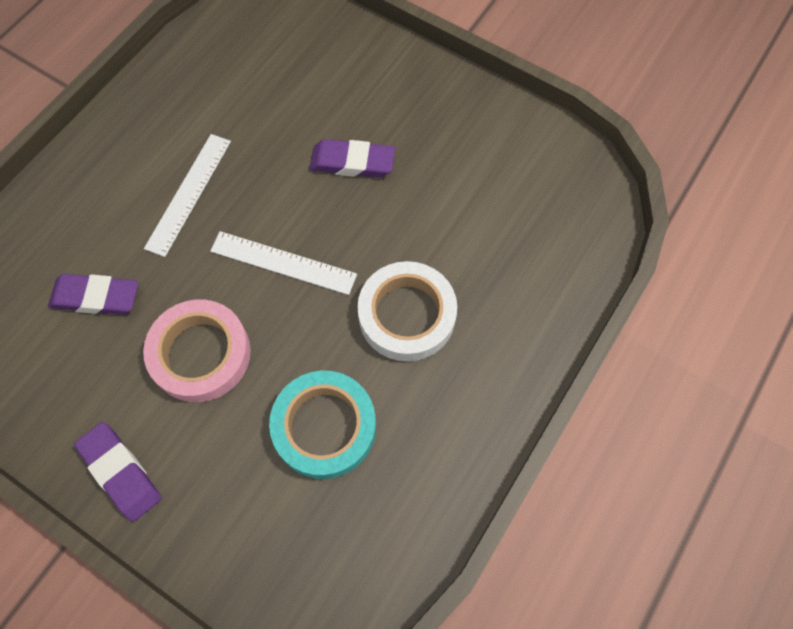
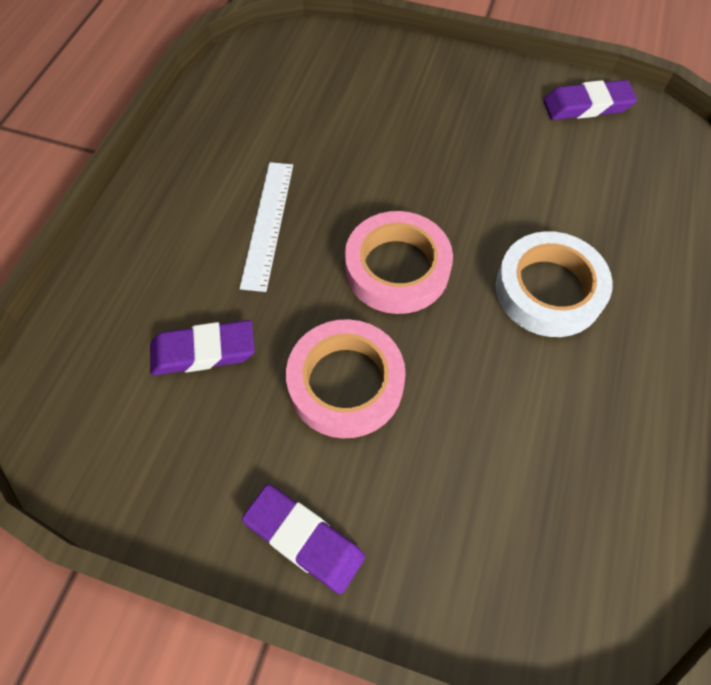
camera: 15 degrees left, 5 degrees down
white ruler [210,231,357,295] -> pink tape [345,211,453,314]
turquoise tape [269,371,376,479] -> none
purple eraser [309,139,395,178] -> purple eraser moved to [543,80,637,120]

